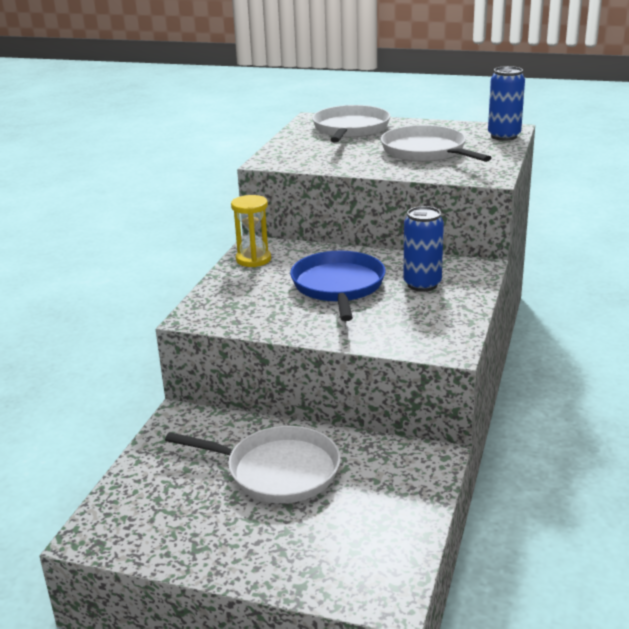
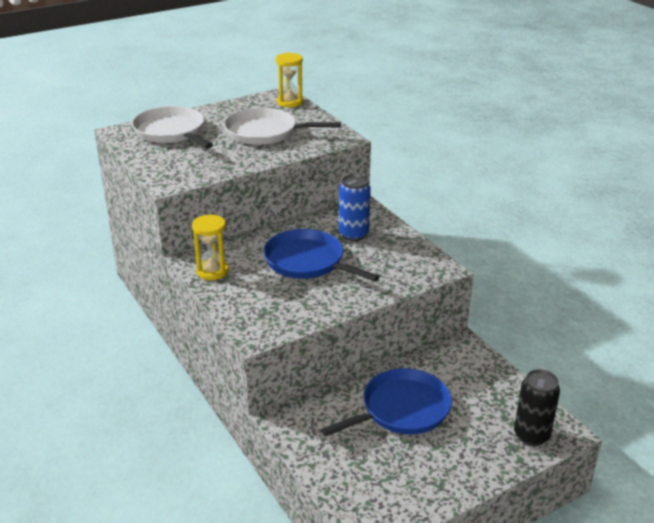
camera: 50 degrees left, 5 degrees up
white pan [165,426,340,503] -> blue pan [321,368,452,437]
blue can [488,66,525,141] -> yellow hourglass [276,53,303,107]
none -> black can [514,369,560,446]

